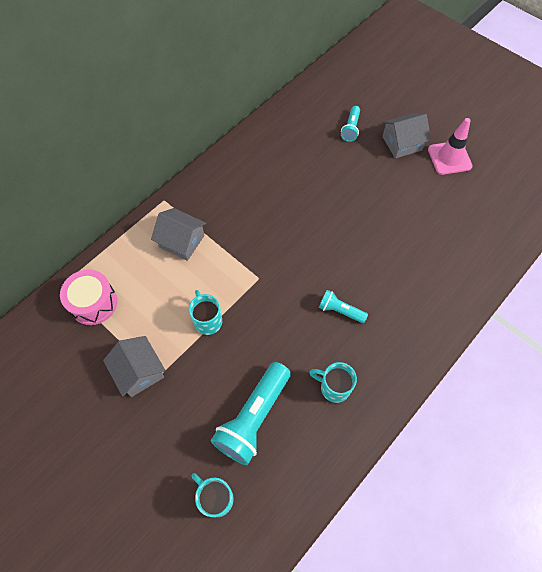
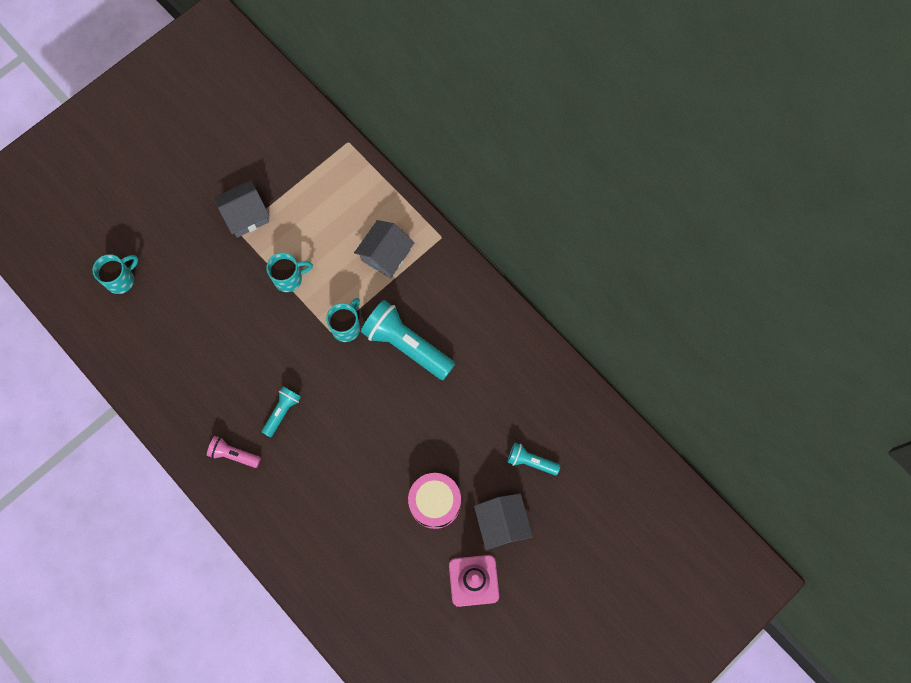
camera: 95 degrees right, 10 degrees up
pink drum [60,270,117,325] -> pink drum moved to [408,473,461,529]
turquoise flashlight [211,362,291,465] -> turquoise flashlight moved to [361,300,455,380]
turquoise mug [309,362,357,403] -> turquoise mug moved to [326,298,360,342]
none -> pink flashlight [207,436,261,468]

